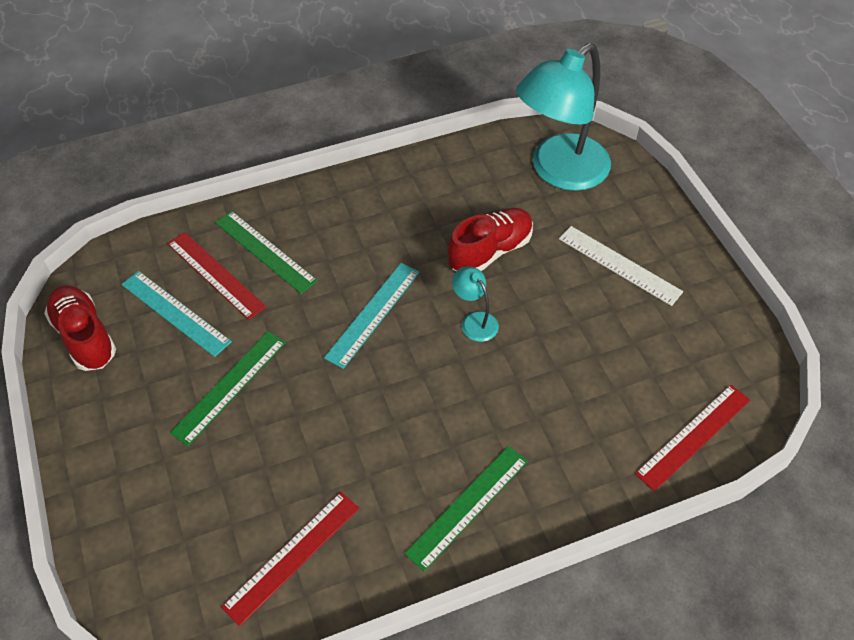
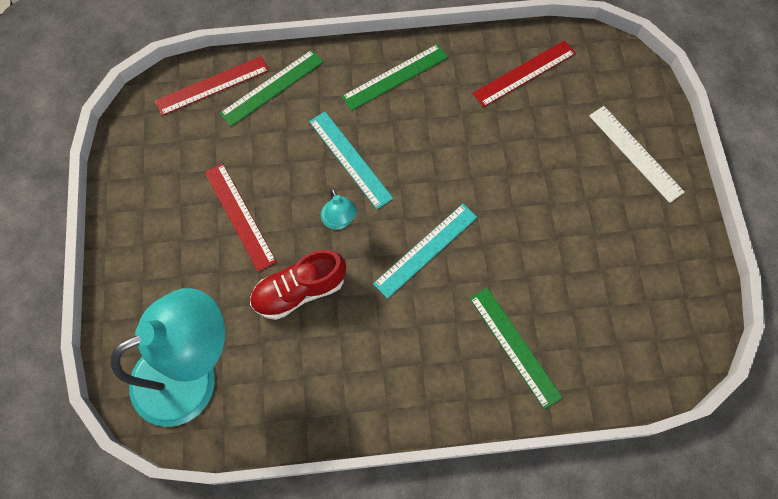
camera: 165 degrees left, 15 degrees up
red shoe [44,286,116,371] -> none
turquoise ruler [121,271,232,357] -> turquoise ruler moved to [309,112,393,209]
red ruler [167,232,267,320] -> red ruler moved to [205,163,277,272]
green ruler [170,331,286,446] -> green ruler moved to [220,50,323,126]
white ruler [559,226,683,306] -> white ruler moved to [589,106,685,203]

